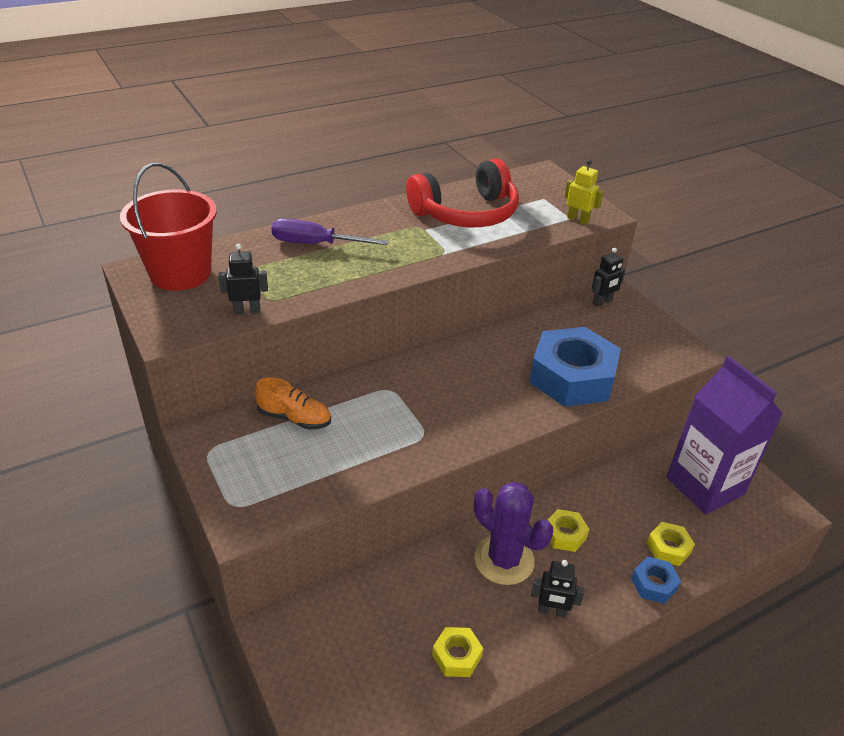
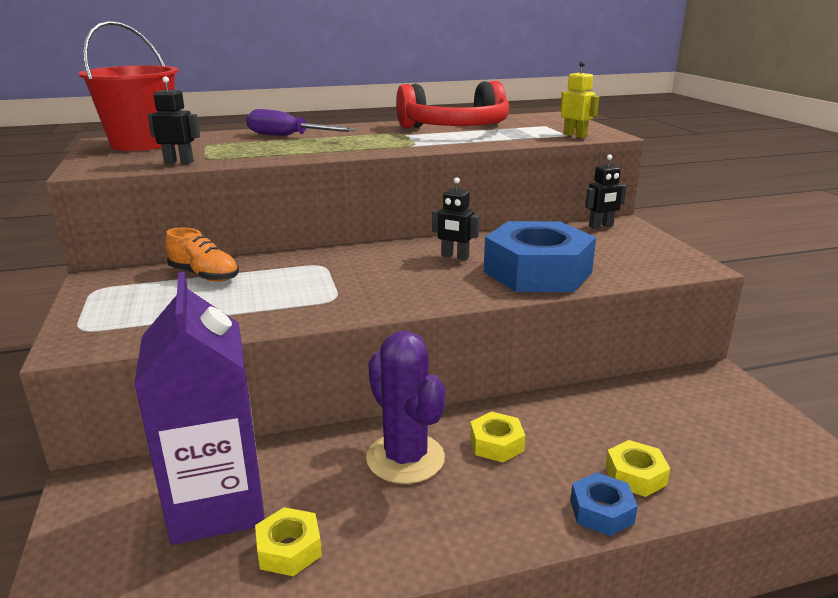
camera: 15 degrees right, 15 degrees down
black robot [531,560,585,618] -> black robot moved to [432,177,479,260]
purple carton [667,356,783,515] -> purple carton moved to [134,272,265,545]

